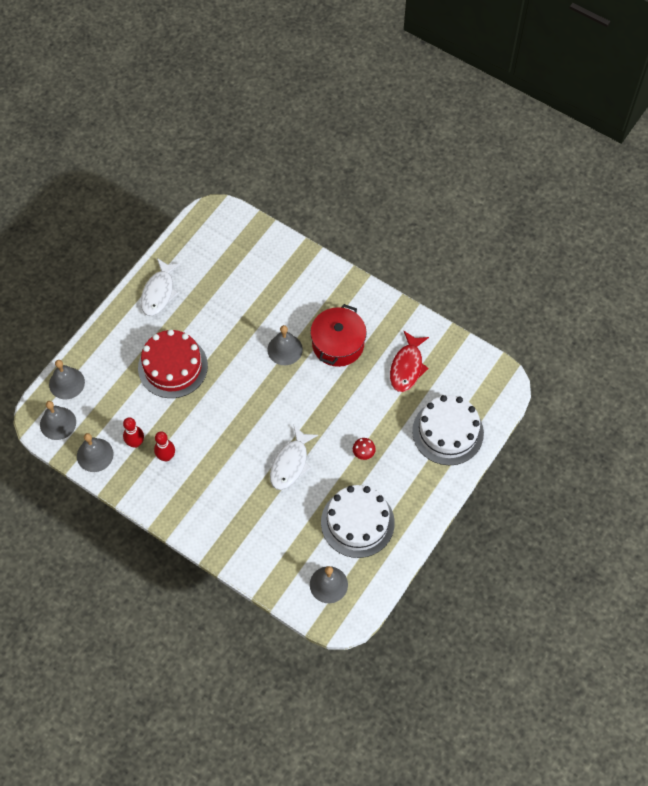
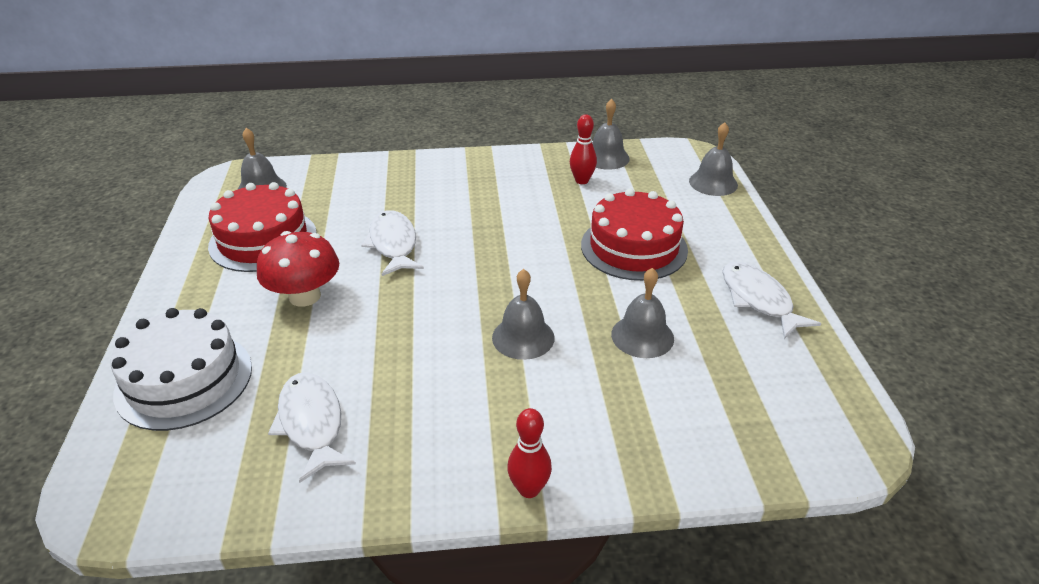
camera: 140 degrees right, 25 degrees down
grey bell [40,401,76,440] -> grey bell moved to [611,268,674,358]
red bowling pin [154,431,175,461] -> red bowling pin moved to [507,408,552,498]
red pot [310,304,367,367] -> none
white cake [321,485,395,558] -> red cake [208,182,316,272]
red mushroom [353,438,376,460] -> red mushroom [257,231,339,307], size x2.14
red fish [390,331,429,392] -> white fish [268,372,356,483]

